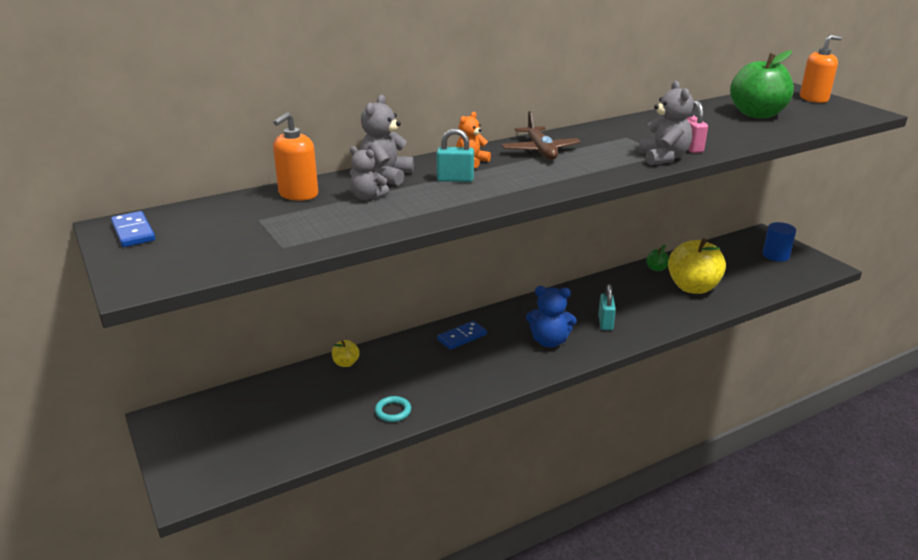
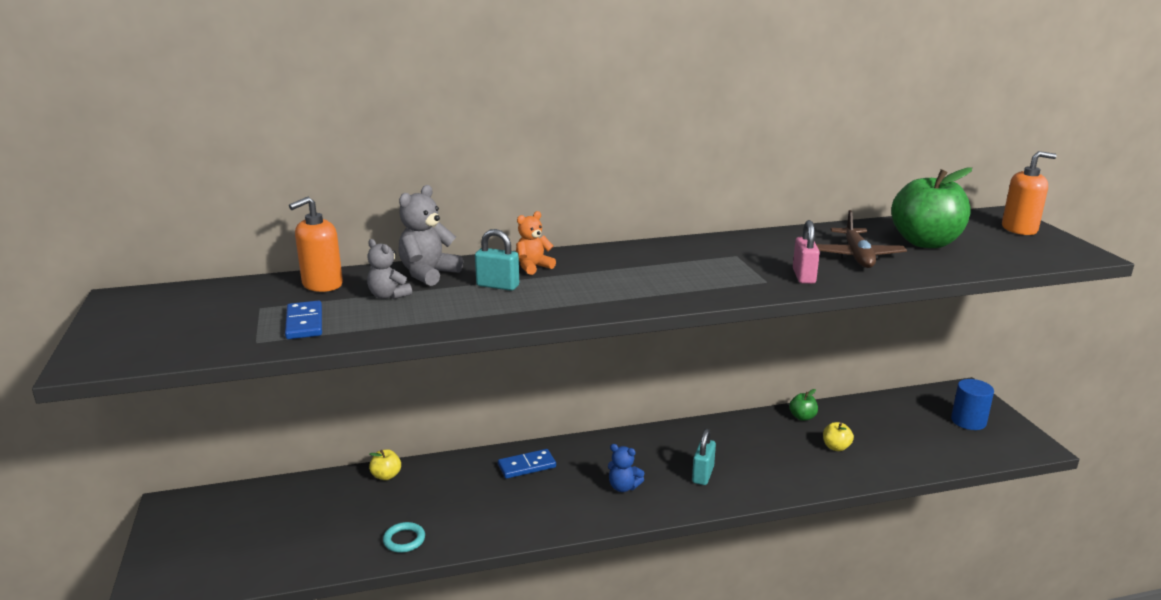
camera: 15 degrees right, 5 degrees down
blue domino [111,211,155,247] -> blue domino moved to [285,301,322,339]
brown plane [502,111,581,160] -> brown plane moved to [816,210,907,268]
blue teddy bear [526,286,577,347] -> blue teddy bear [608,444,644,492], size x0.65
grey teddy bear [639,81,694,165] -> none
yellow apple [668,238,726,294] -> yellow apple [823,422,854,451], size x0.43

